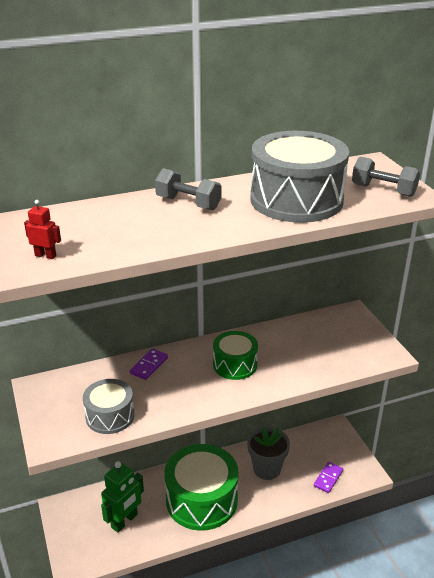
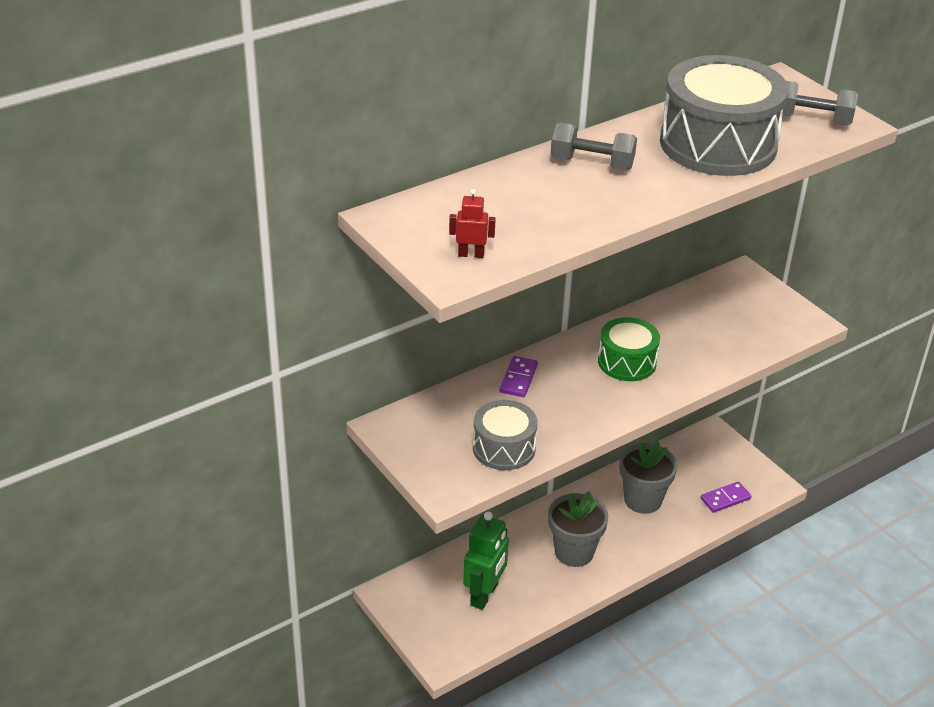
camera: 15 degrees left, 5 degrees up
green drum [164,444,239,531] -> grey flower pot [548,491,608,567]
purple domino [314,462,343,493] -> purple domino turned 45 degrees clockwise [701,481,751,513]

